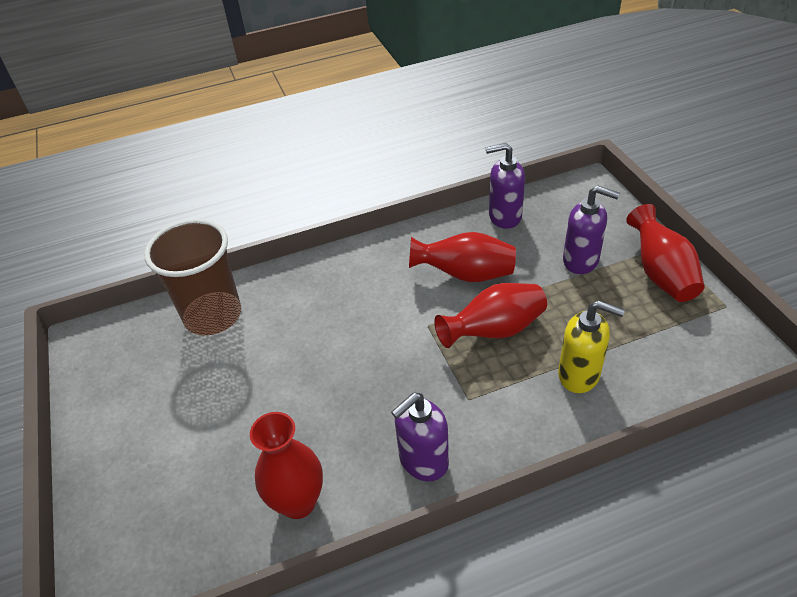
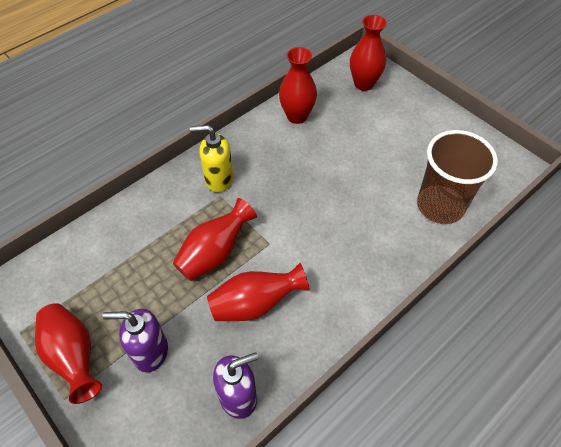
camera: 155 degrees right, 10 degrees up
purple soap dispenser [391,392,449,481] -> none
yellow soap dispenser [558,300,625,393] -> yellow soap dispenser moved to [190,125,233,192]
none -> red vase [350,15,387,91]

